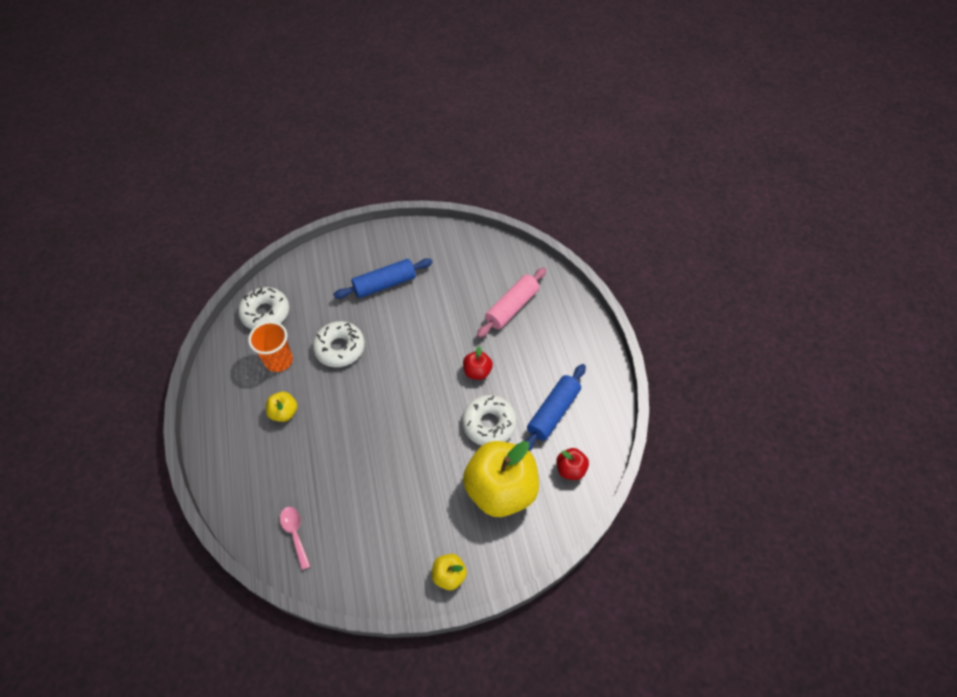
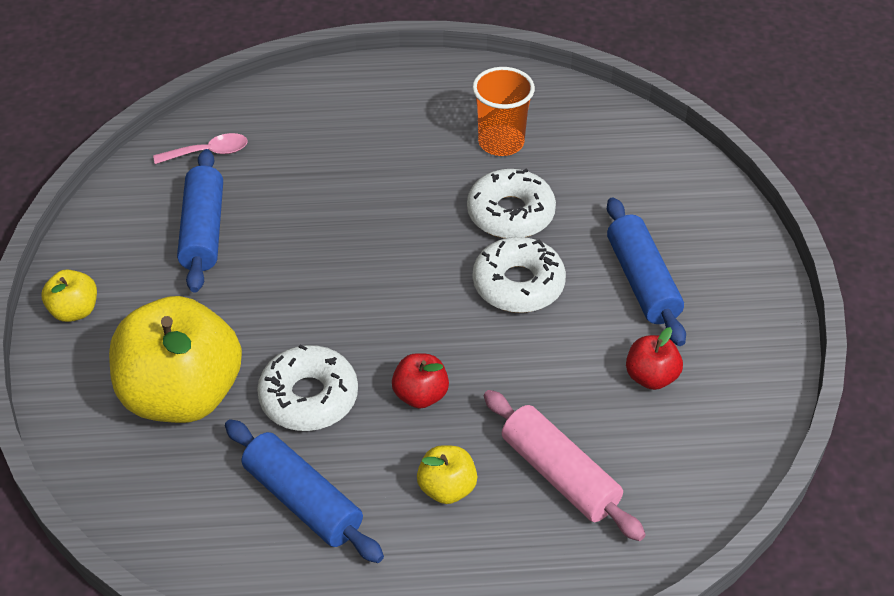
camera: 100 degrees right, 10 degrees down
white donut [238,287,289,329] -> white donut moved to [473,237,566,313]
yellow apple [266,392,297,422] -> yellow apple moved to [417,445,477,504]
red apple [556,448,589,480] -> red apple moved to [626,327,683,390]
none -> blue rolling pin [177,149,223,293]

